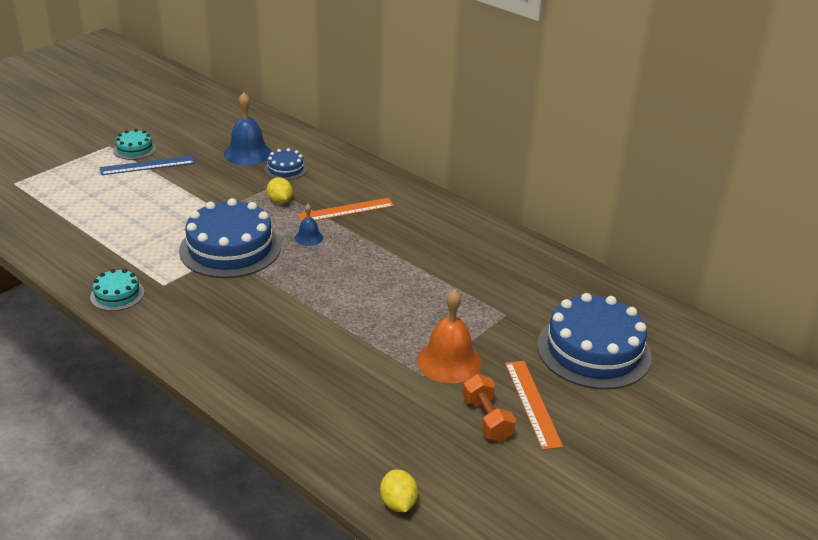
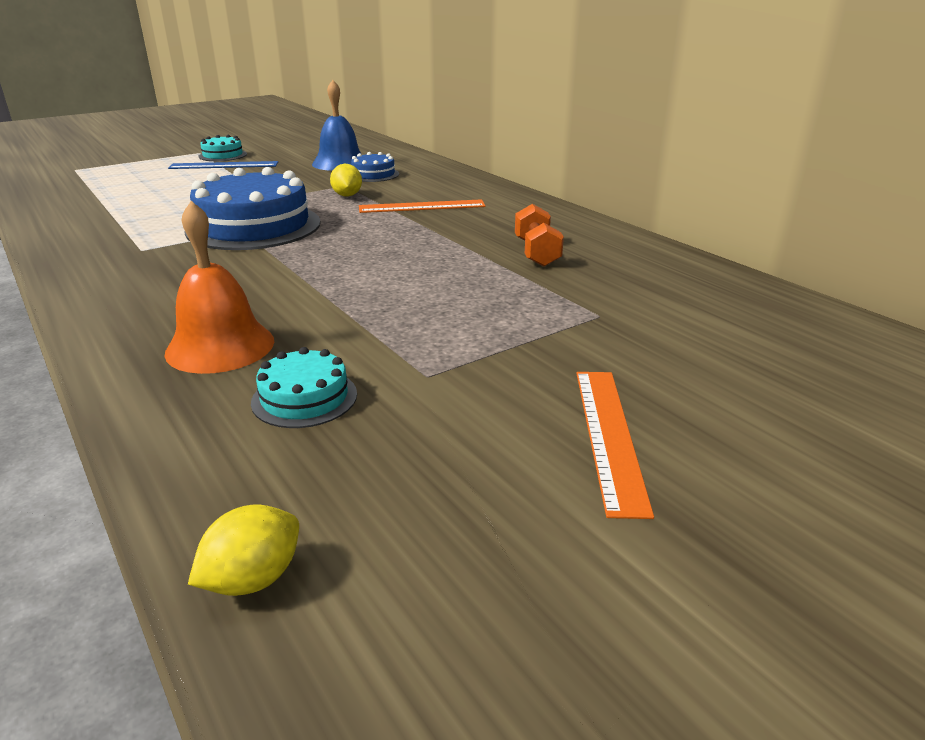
camera: 15 degrees right, 5 degrees down
turquoise cake [90,269,144,311] -> turquoise cake moved to [251,347,357,428]
blue bell [295,204,323,246] -> none
yellow lemon [380,469,418,512] -> yellow lemon turned 45 degrees clockwise [188,504,299,596]
orange bell [417,289,481,383] -> orange bell moved to [165,201,274,374]
orange dumbbell [463,374,516,442] -> orange dumbbell moved to [515,204,564,267]
blue cake [537,293,652,389] -> none

